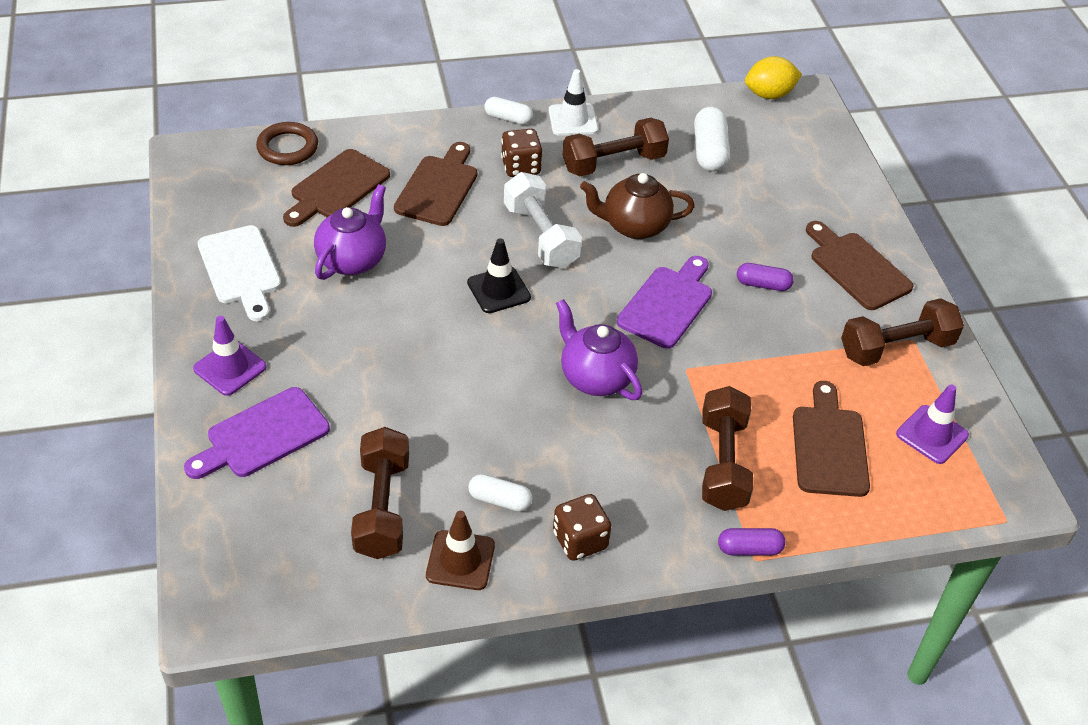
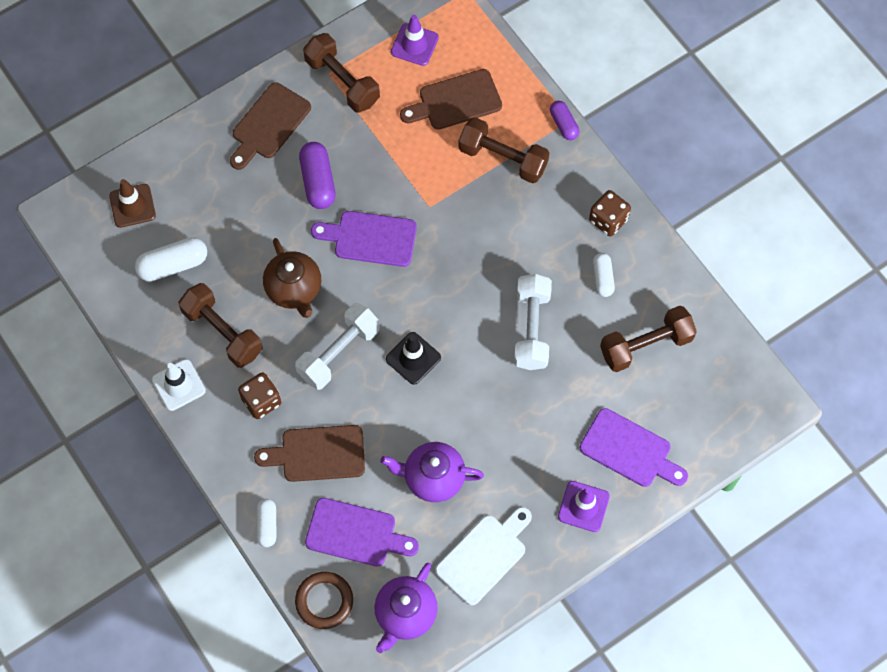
camera: 110 degrees left, 20 degrees up
brown cutting board [283,149,390,227] -> purple cutting board [305,498,419,566]
brown traffic cone [426,511,495,590] -> brown traffic cone moved to [109,179,156,228]
white capsule [484,97,533,125] -> white capsule moved to [256,499,276,547]
purple teapot [556,299,642,400] -> purple teapot moved to [374,563,438,653]
brown dumbbell [702,386,753,511] -> brown dumbbell turned 45 degrees clockwise [458,117,549,183]
purple capsule [737,263,794,291] -> purple capsule [299,142,335,209], size x1.59
yellow lemon [745,56,802,99] -> none
none -> white dumbbell [514,274,552,370]

